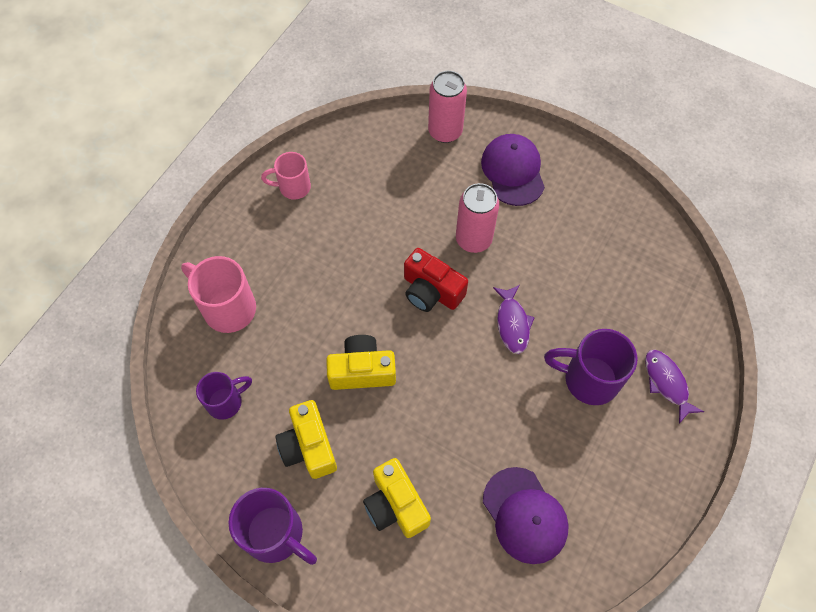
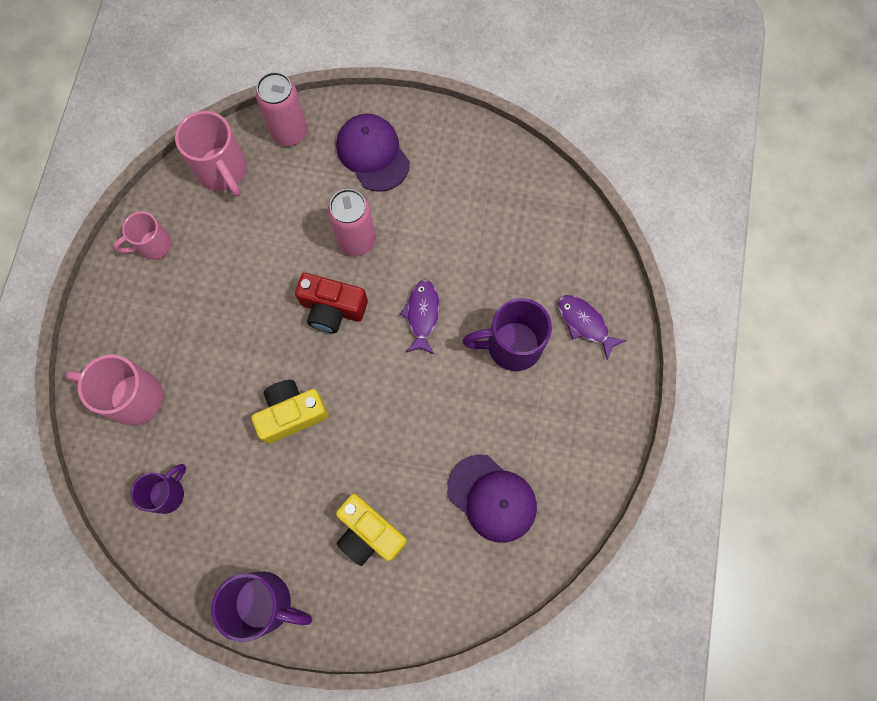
camera: 20 degrees left, 10 degrees up
yellow camera [276,400,337,479] -> none
purple fish [493,285,535,354] -> purple fish turned 150 degrees counterclockwise [400,280,440,354]
none -> pink mug [175,111,247,197]

